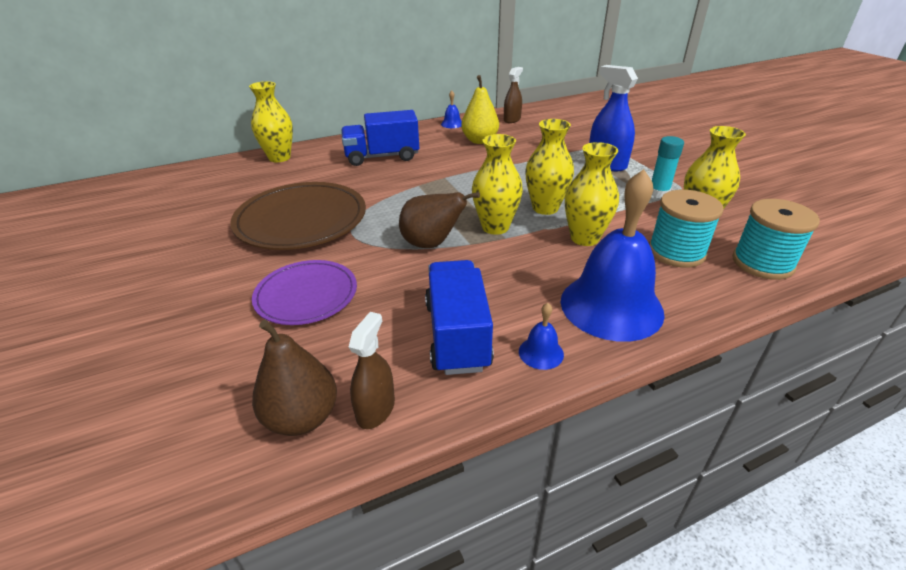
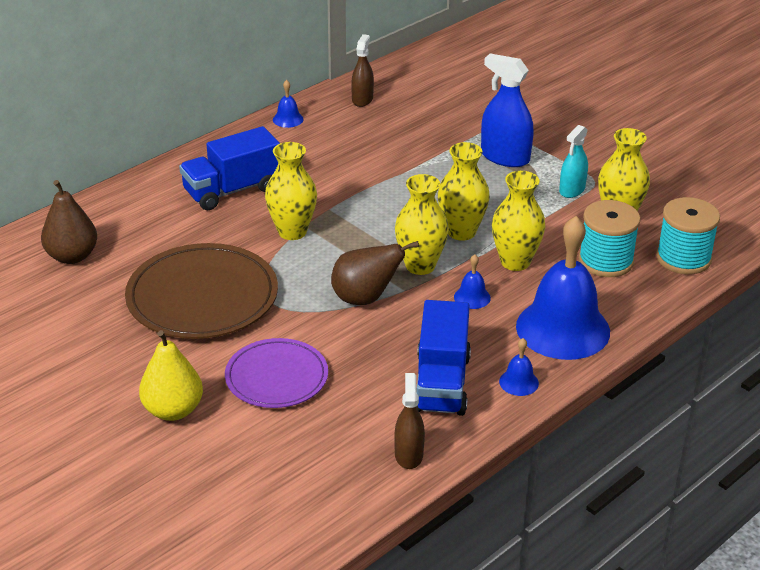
camera: 20 degrees left, 0 degrees up
yellow vase [249,81,293,162] -> yellow vase moved to [265,142,317,240]
brown pear [252,320,337,436] -> brown pear moved to [41,180,97,264]
blue truck [425,260,494,375] -> blue truck turned 150 degrees counterclockwise [416,300,471,416]
yellow pear [461,75,499,144] -> yellow pear moved to [139,330,203,421]
turquoise glue stick [652,136,684,198] -> turquoise spray bottle [559,125,588,198]
none -> blue bell [454,254,491,309]

